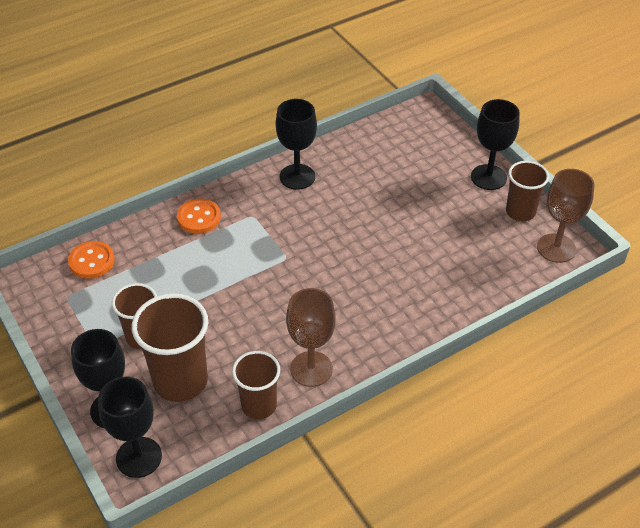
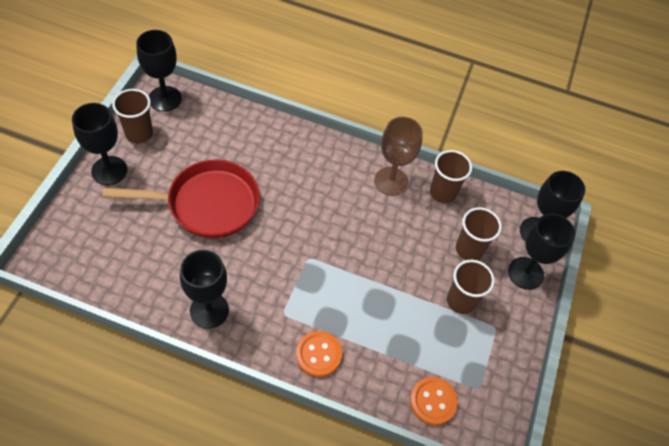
camera: 135 degrees left, 10 degrees up
brown cup [132,293,208,402] -> brown cup [456,207,502,260], size x0.63
brown goblet [537,169,595,263] -> black goblet [136,30,182,112]
none -> red pan [102,160,260,238]

